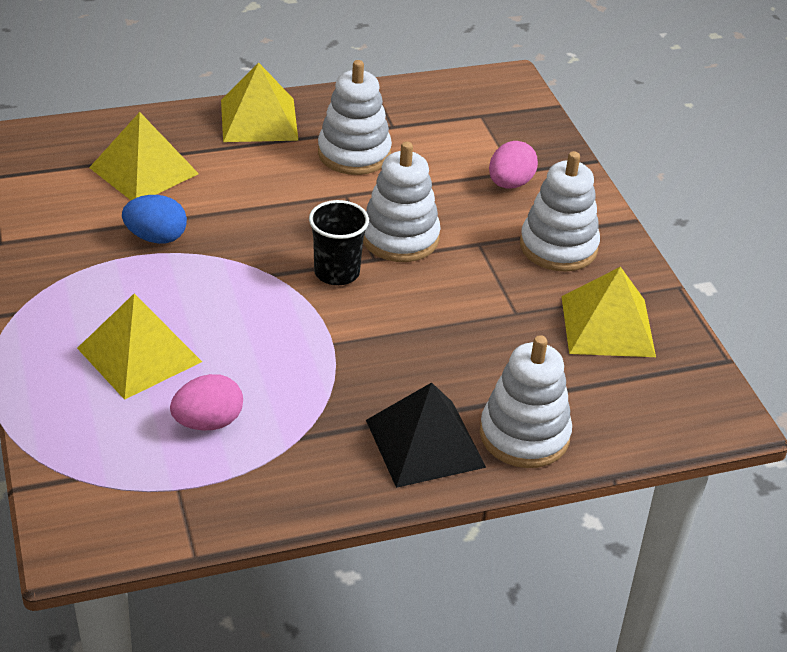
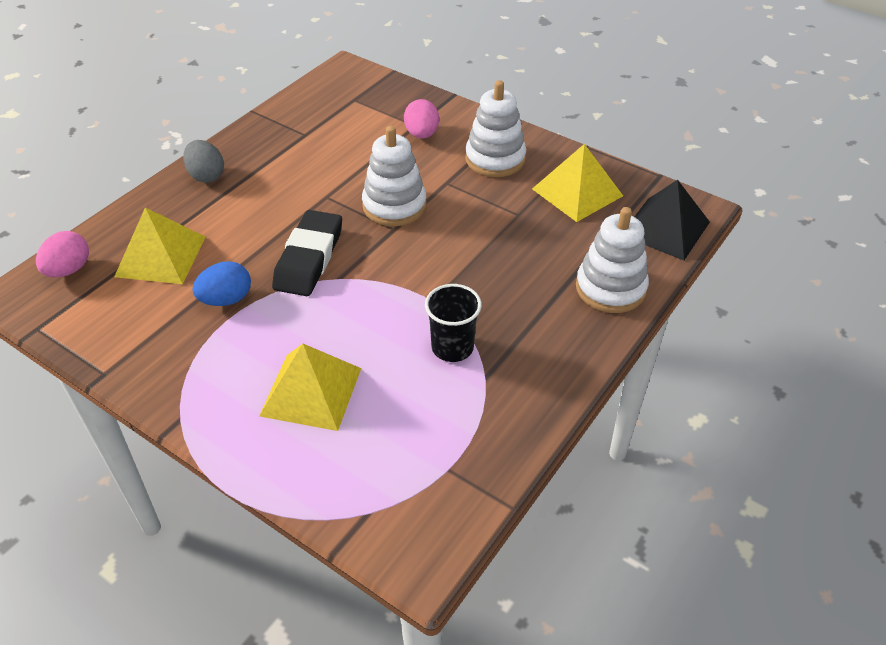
camera: 35 degrees left, 5 degrees up
pink egg [170,374,243,431] -> pink egg moved to [36,231,89,277]
yellow pyramid [221,62,299,142] -> grey egg [183,140,224,183]
black cup [309,200,369,285] -> black cup moved to [425,284,482,362]
white stacking toy [318,60,392,175] -> none
black pyramid [366,382,486,488] -> black pyramid moved to [635,180,710,260]
none -> black eraser [272,210,342,296]

